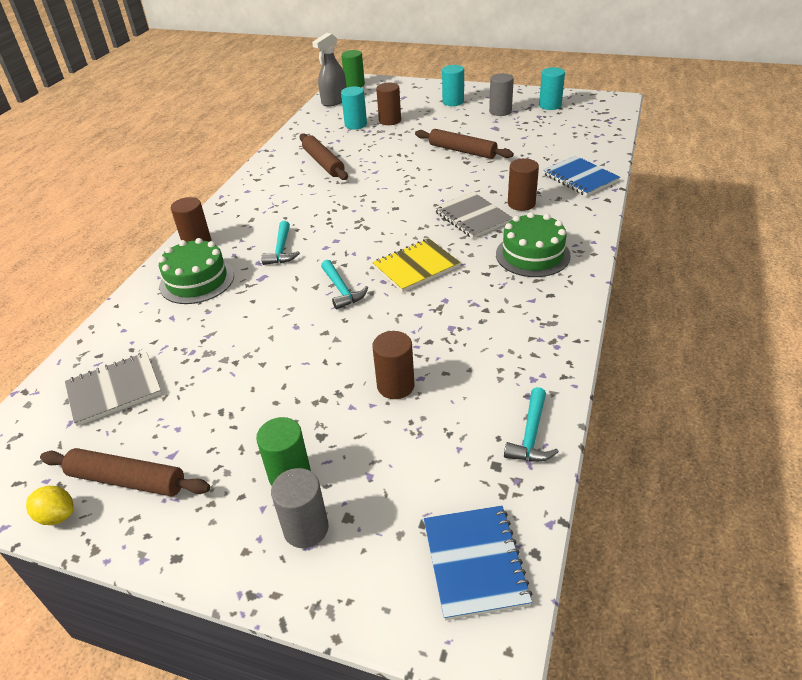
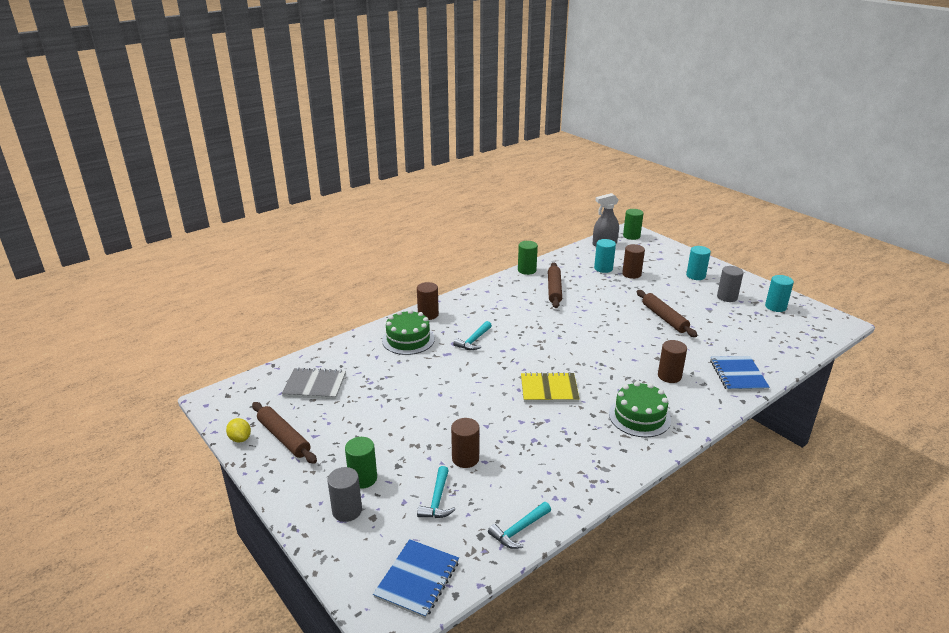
camera: 30 degrees right, 10 degrees down
turquoise hammer [321,260,368,310] -> turquoise hammer moved to [417,466,455,518]
grey notebook [434,192,513,238] -> none
none -> green cylinder [518,241,538,275]

